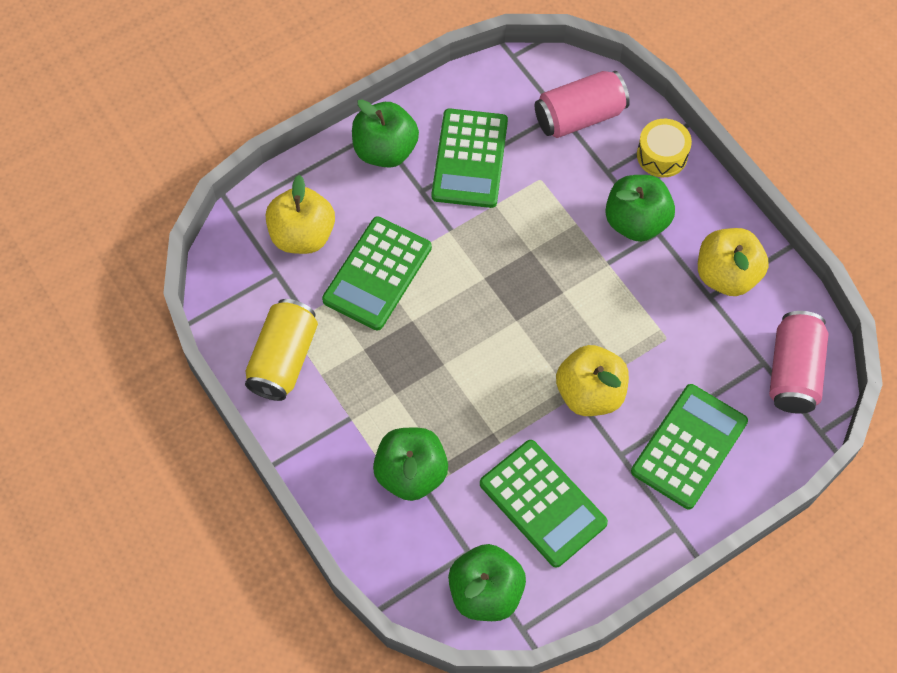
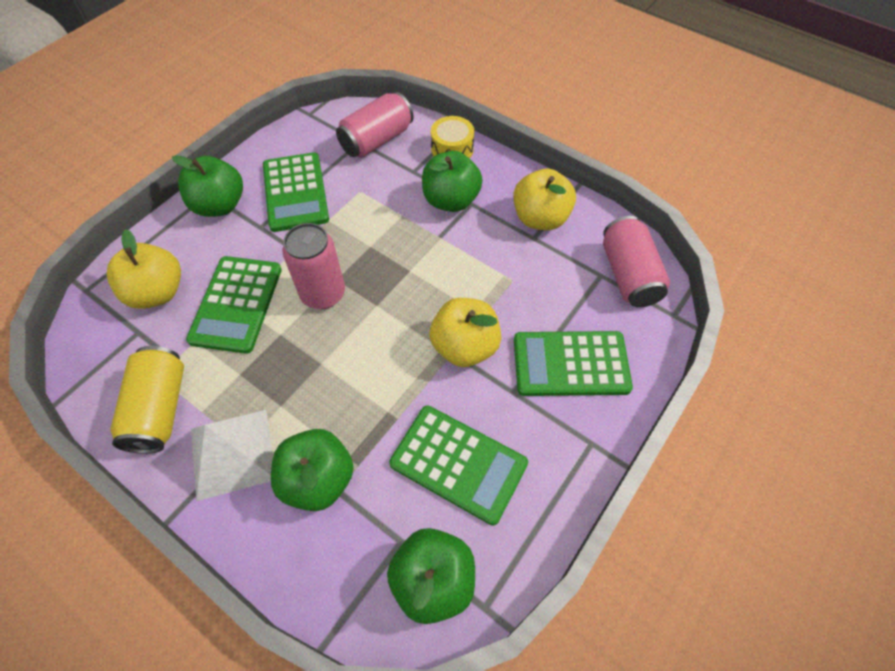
camera: 20 degrees left, 5 degrees down
green calculator [631,384,748,509] -> green calculator turned 105 degrees counterclockwise [514,331,633,396]
none -> white pyramid [191,410,273,501]
none -> pink can [283,223,345,309]

